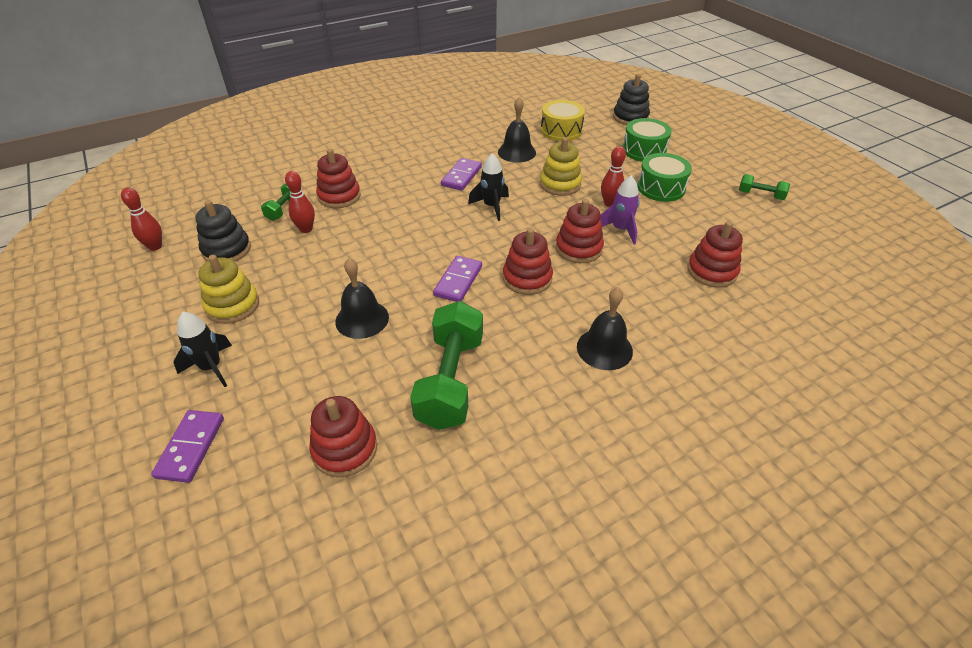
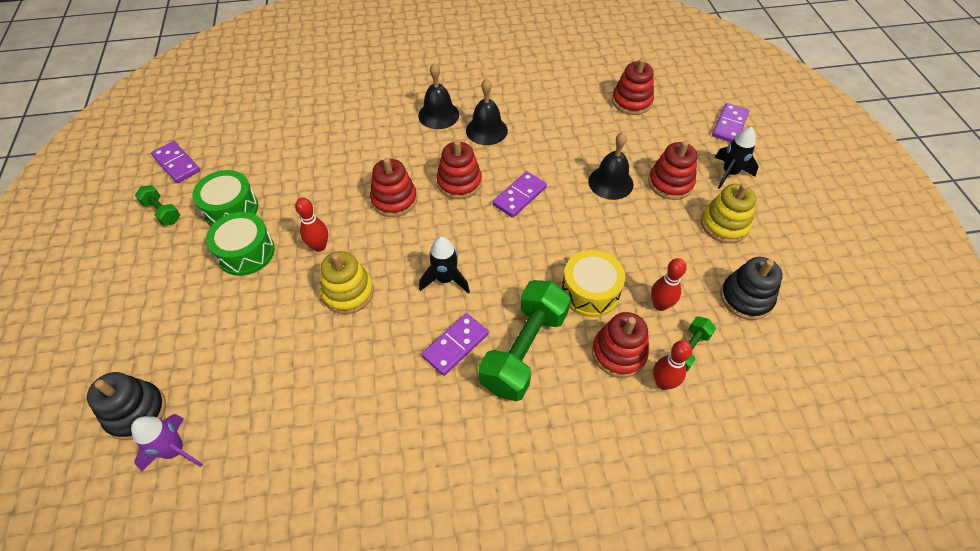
camera: 160 degrees left, 10 degrees up
red bowling pin [121,187,162,251] -> red bowling pin moved to [653,340,692,390]
green dumbbell [410,301,483,430] -> green dumbbell moved to [479,280,571,401]
black bell [498,97,536,163] -> black bell moved to [466,78,508,145]
yellow drum [541,100,585,141] -> yellow drum moved to [561,250,625,317]
purple rocket [600,176,640,245] -> purple rocket moved to [131,414,203,471]
green drum [623,118,672,162] -> green drum moved to [192,170,258,226]
red stacking toy [687,221,743,288] -> red stacking toy moved to [648,141,697,200]
none -> purple domino [151,141,200,183]

